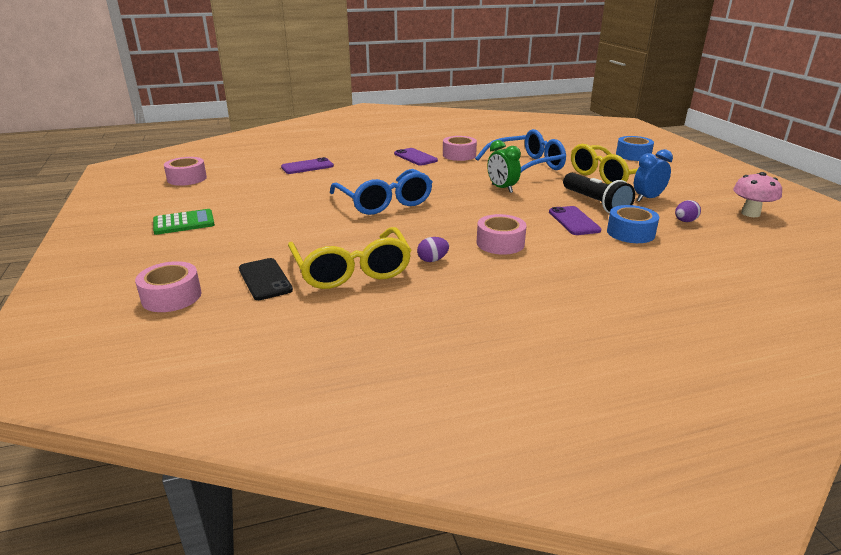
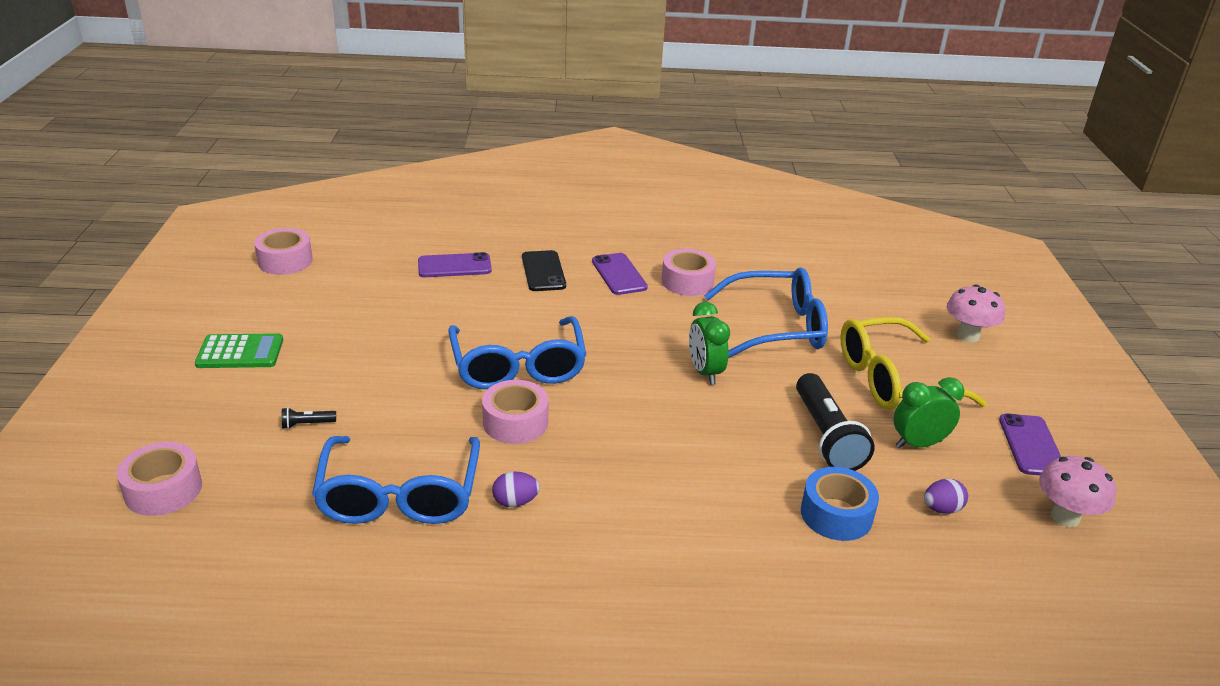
camera: 15 degrees right, 5 degrees up
black phone [239,258,293,300] -> black phone moved to [522,250,566,291]
yellow glasses [288,227,411,289] -> blue glasses [312,436,480,524]
pink tape [477,214,526,255] -> pink tape moved to [482,380,548,444]
purple phone [549,206,601,235] -> purple phone moved to [999,414,1061,475]
blue tape [616,136,654,161] -> pink mushroom [947,284,1005,342]
blue clock [634,149,673,202] -> green clock [893,377,964,448]
none -> black flashlight [282,407,336,429]

